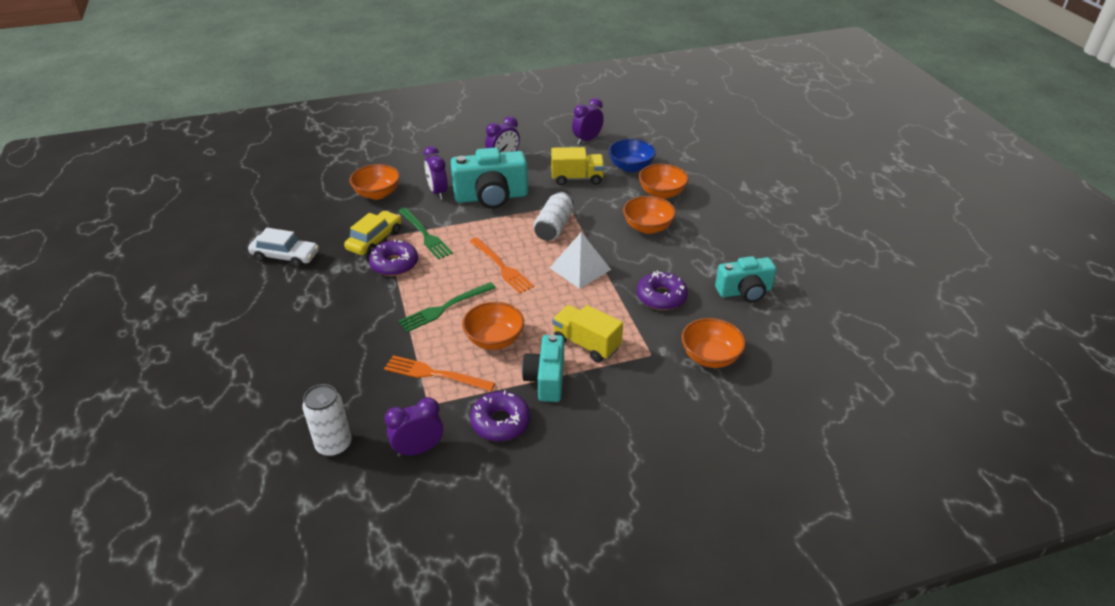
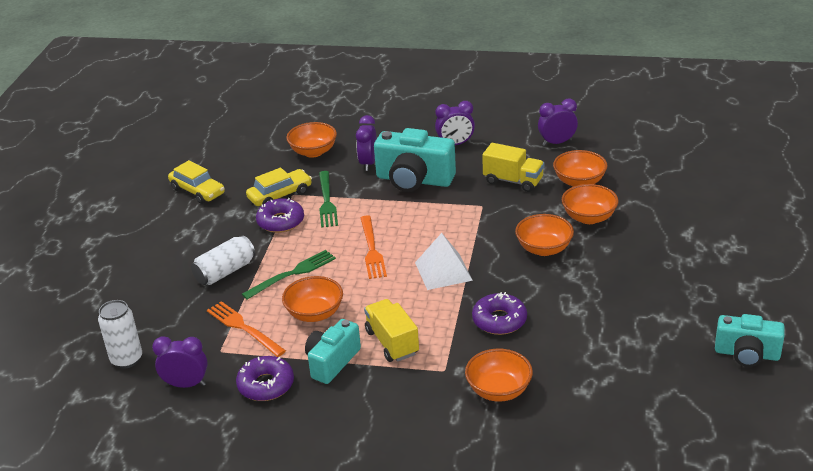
camera: 30 degrees right, 5 degrees down
white car [248,228,319,268] -> yellow car [168,160,225,204]
green fork [399,282,496,332] -> green fork turned 150 degrees clockwise [242,250,336,300]
white can [534,192,573,241] -> white can moved to [191,235,255,285]
blue bowl [608,139,656,172] -> orange bowl [553,150,607,187]
turquoise camera [715,256,777,302] -> turquoise camera moved to [715,314,785,367]

